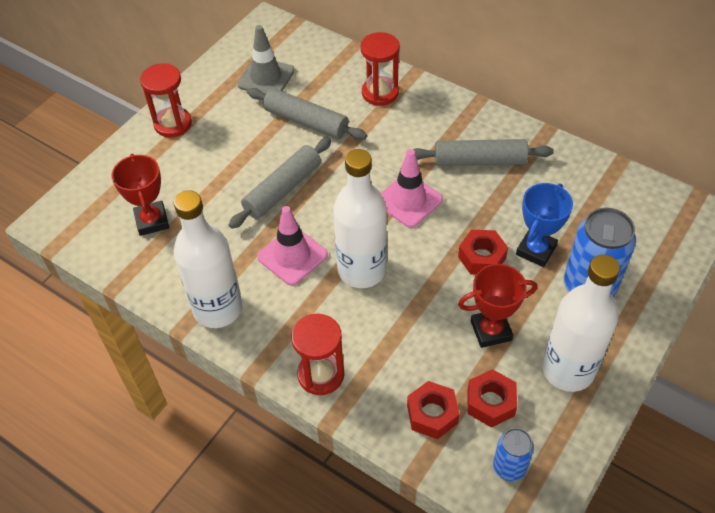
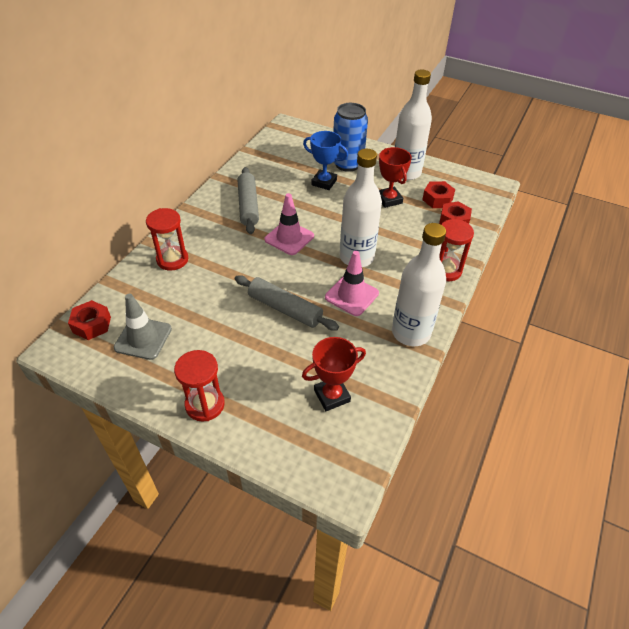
camera: 100 degrees left, 5 degrees down
grey rolling pin [247,88,367,140] -> none
red nut [458,230,508,275] -> red nut moved to [68,300,111,340]
blue can [493,428,534,481] -> none

